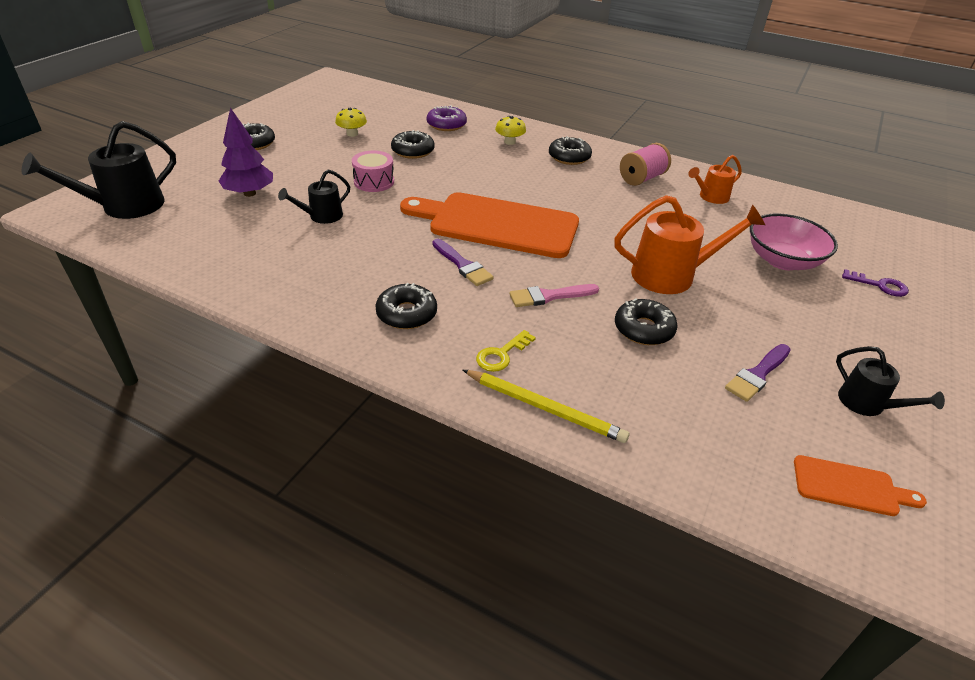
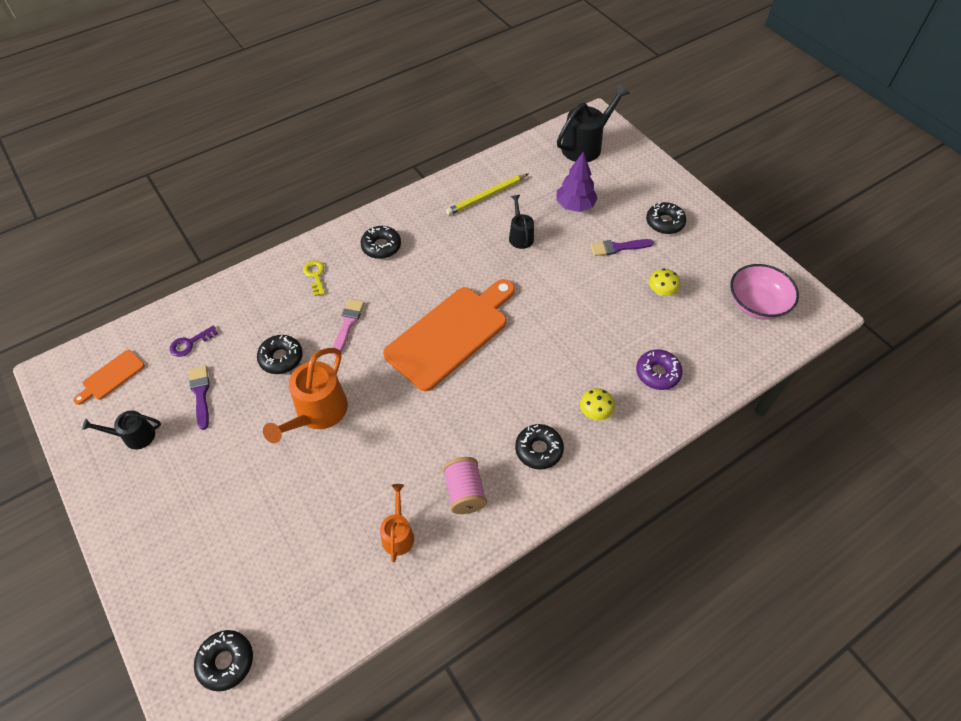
camera: 120 degrees right, 15 degrees up
black watering can [22,121,176,219] -> black watering can turned 60 degrees clockwise [557,84,630,162]
pink drum [352,151,394,192] -> none
black donut [391,130,435,159] -> black donut moved to [194,630,253,691]
purple brush [432,239,494,286] -> purple brush moved to [590,239,654,256]
yellow pencil [463,370,629,443] -> yellow pencil moved to [446,174,528,215]
pink bowl [750,213,838,270] -> pink bowl moved to [730,264,799,320]
purple key [842,269,909,297] -> purple key moved to [170,325,218,357]

